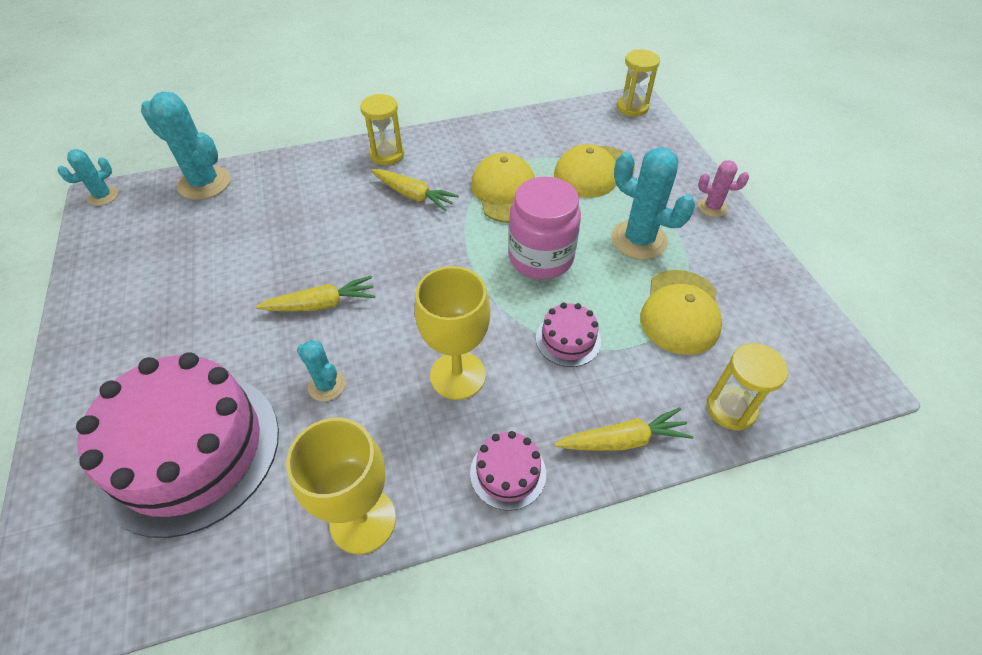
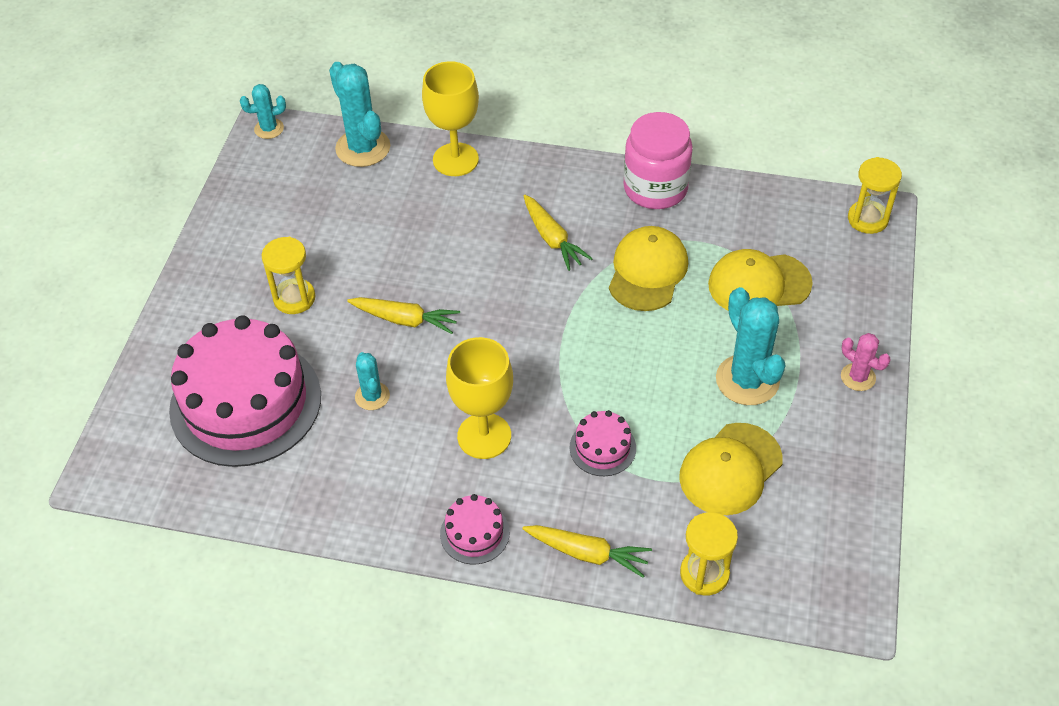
camera: 30 degrees right, 0 degrees up
yellow goblet [286,418,396,554] -> yellow goblet moved to [422,61,479,176]
yellow hourglass [360,94,404,165] -> yellow hourglass moved to [262,237,316,314]
pink jar [508,177,581,279] -> pink jar moved to [624,112,693,209]

